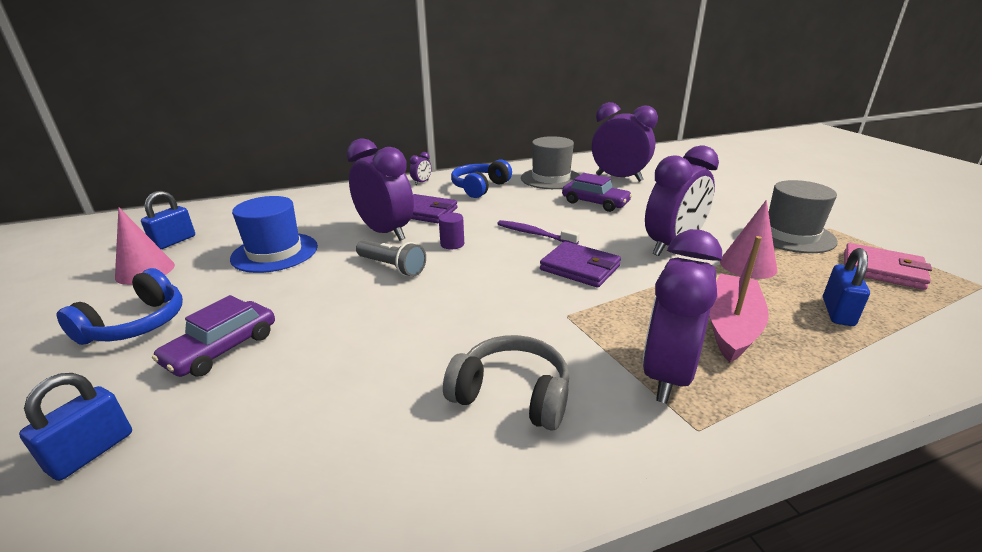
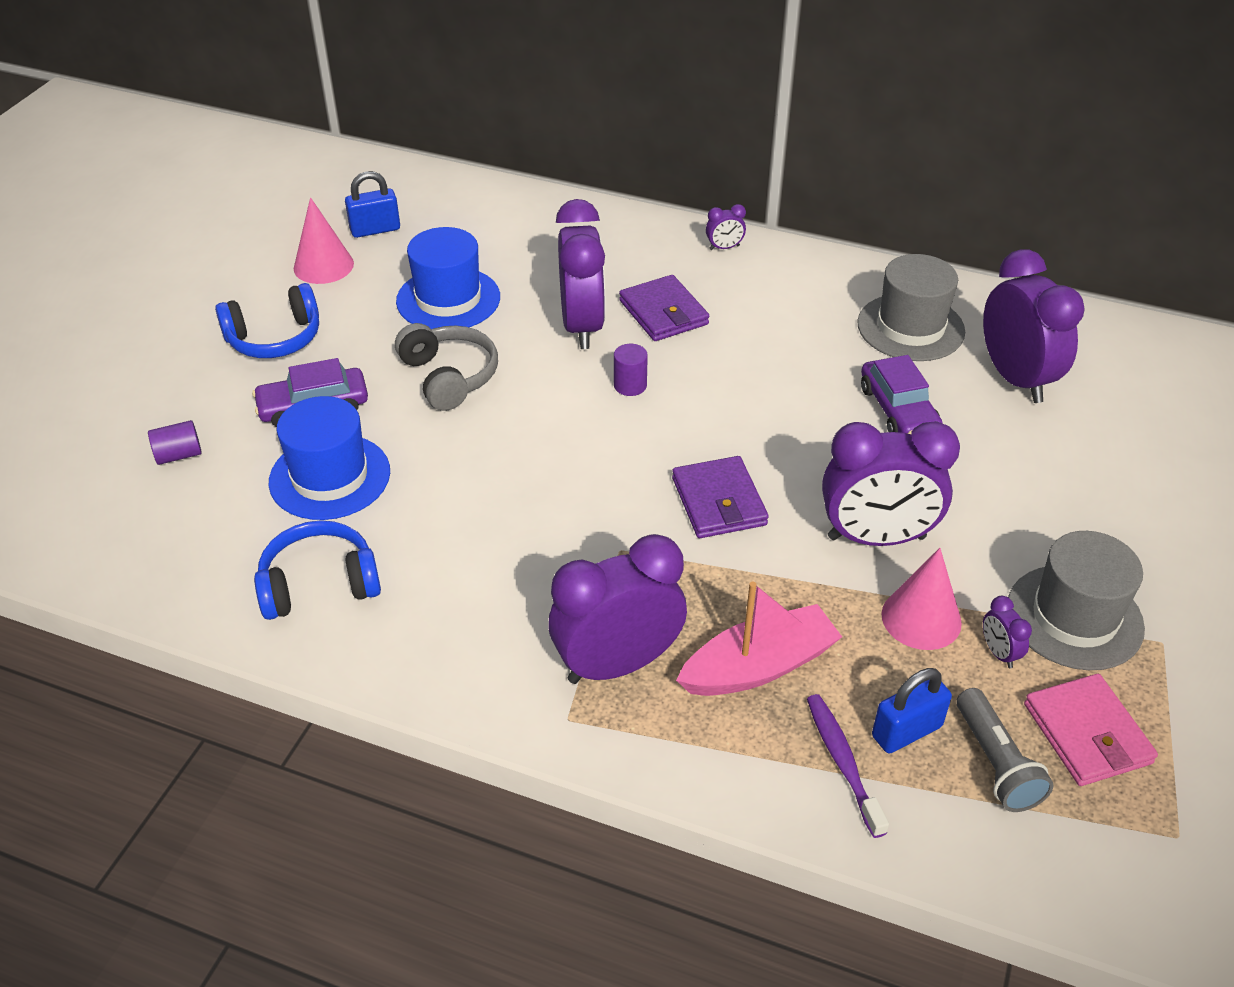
camera: 40 degrees right, 15 degrees up
blue padlock [19,373,132,481] -> purple cylinder [148,420,202,465]
grey flashlight [356,240,426,277] -> grey flashlight moved to [957,688,1054,812]
grey headphones [443,335,569,431] -> grey headphones moved to [395,323,498,411]
blue headphones [451,159,512,198] -> blue headphones moved to [254,520,381,620]
purple toothbrush [497,220,580,245] -> purple toothbrush moved to [807,694,889,838]
none -> blue hat [269,396,390,520]
none -> purple clock [983,596,1032,668]

